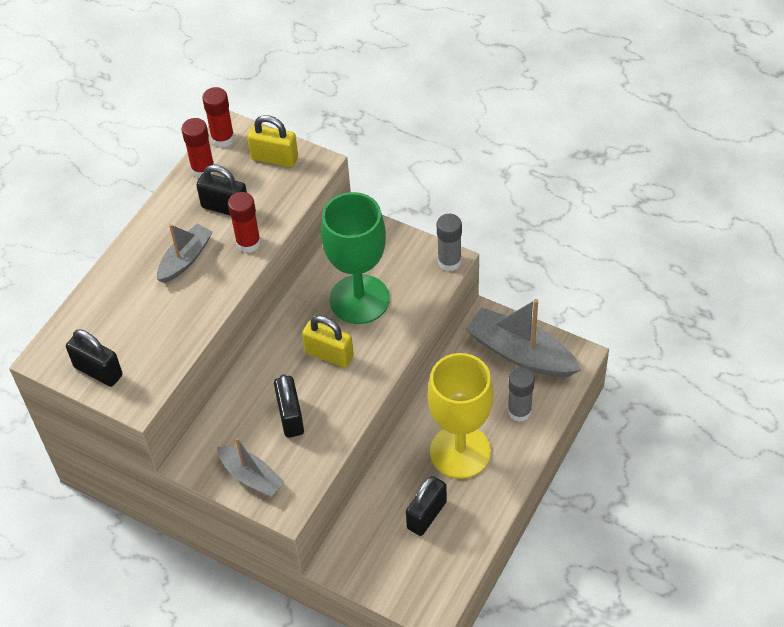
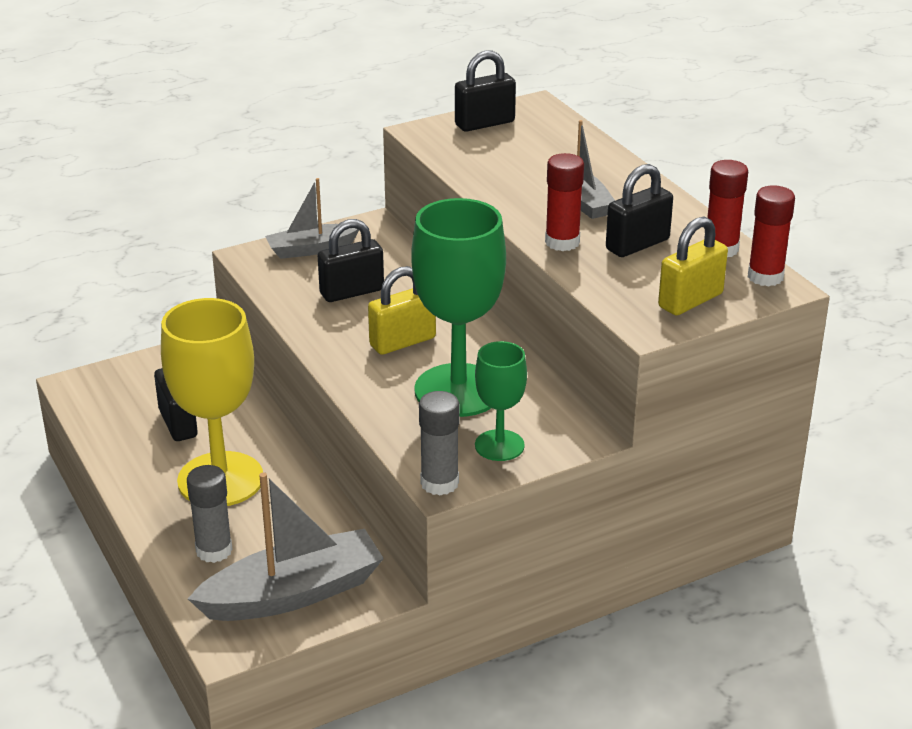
camera: 120 degrees right, 20 degrees down
black padlock [274,374,304,438] -> black padlock turned 45 degrees counterclockwise [317,219,384,302]
none -> green goblet [475,341,527,461]

